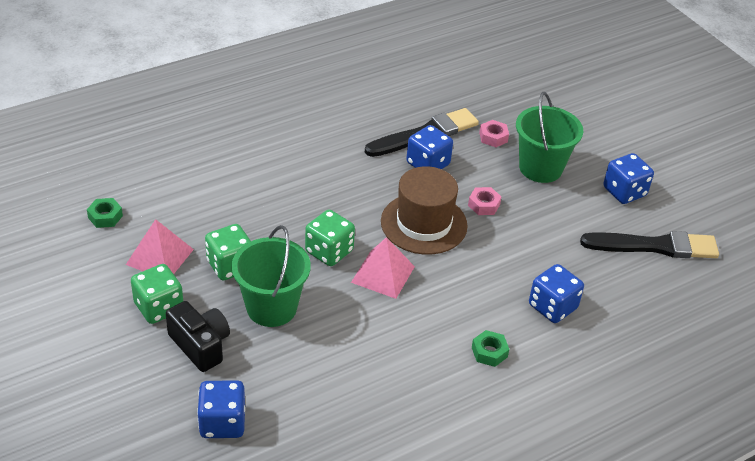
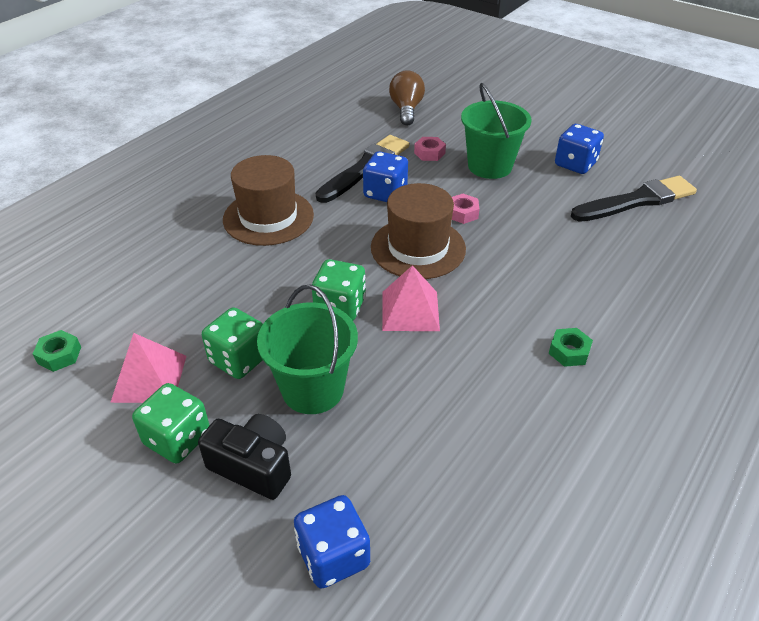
camera: 20 degrees left, 0 degrees up
blue dice [529,264,584,323] -> none
none -> brown hat [223,155,314,246]
none -> brown light bulb [389,70,425,125]

